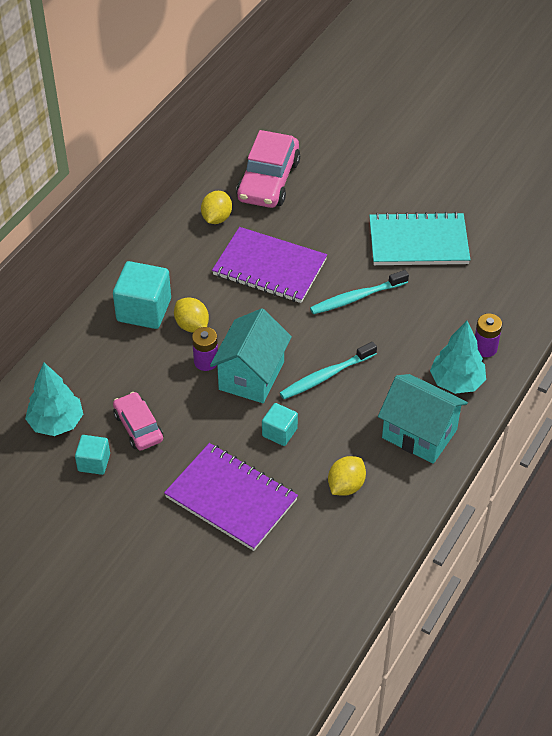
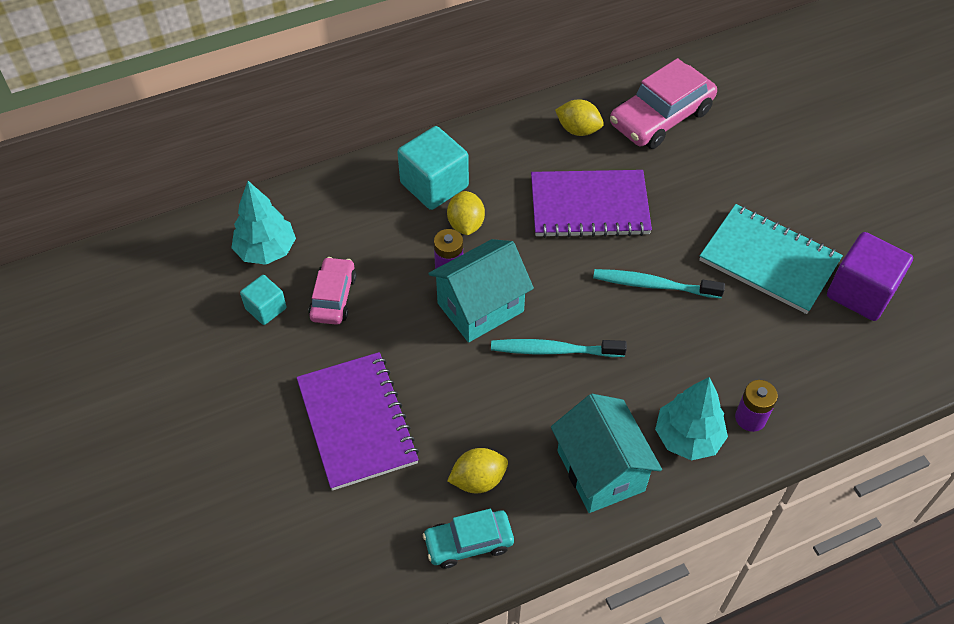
camera: 35 degrees right, 5 degrees up
yellow lemon [201,191,232,224] -> yellow lemon turned 60 degrees clockwise [555,99,604,136]
purple notebook [212,227,327,303] -> purple notebook turned 60 degrees counterclockwise [531,170,652,238]
turquoise cube [262,403,298,446] -> none
none -> turquoise car [423,509,514,569]
none -> purple cube [827,232,913,321]

